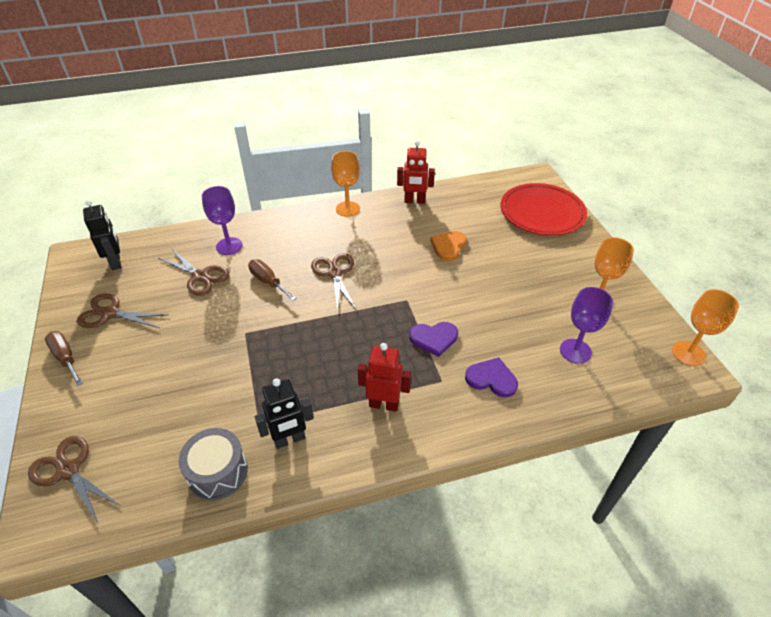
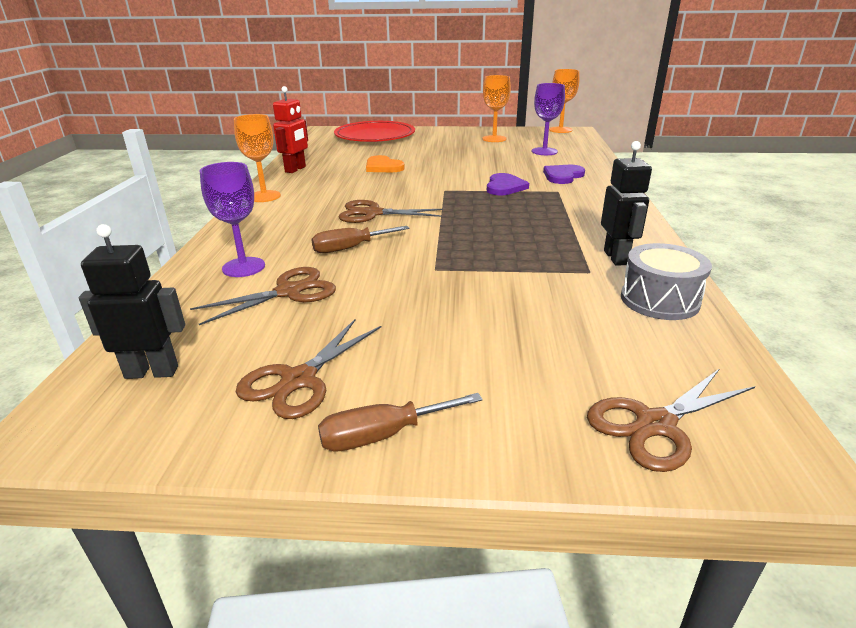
camera: 70 degrees left, 15 degrees down
red robot [358,343,411,412] -> none

